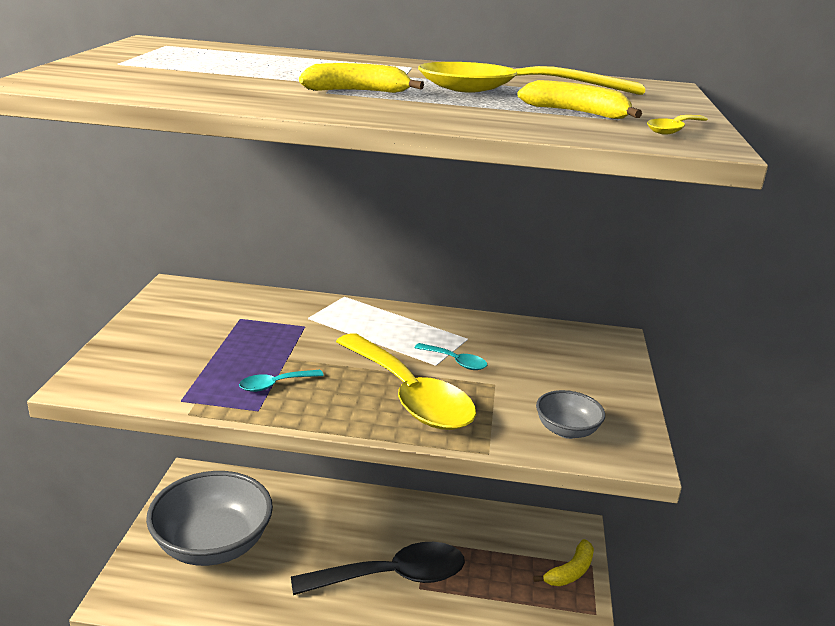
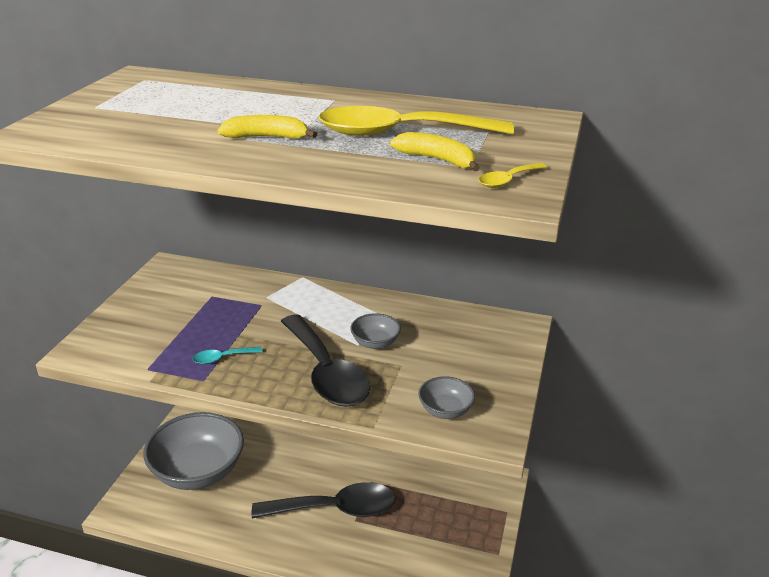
camera: 10 degrees right, 5 degrees up
yellow spoon [336,333,476,430] -> black spoon [281,314,370,407]
turquoise spoon [414,343,487,370] -> grey bowl [350,313,401,349]
yellow banana [533,539,594,586] -> none

